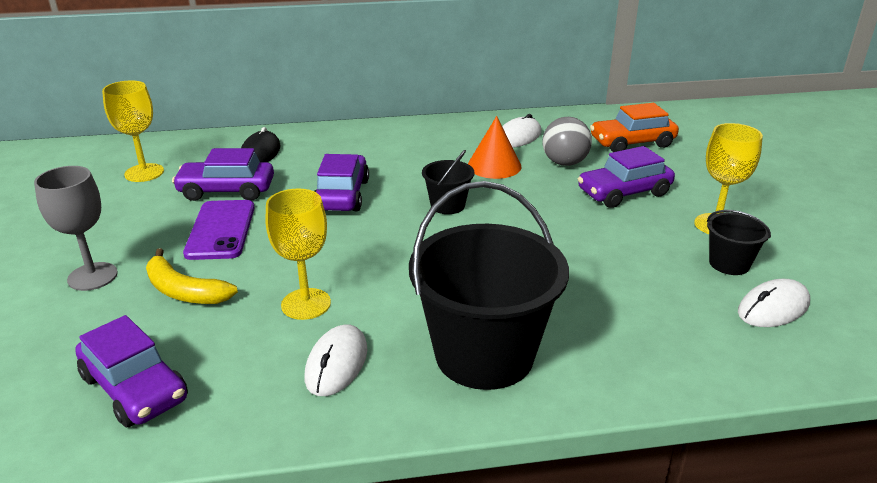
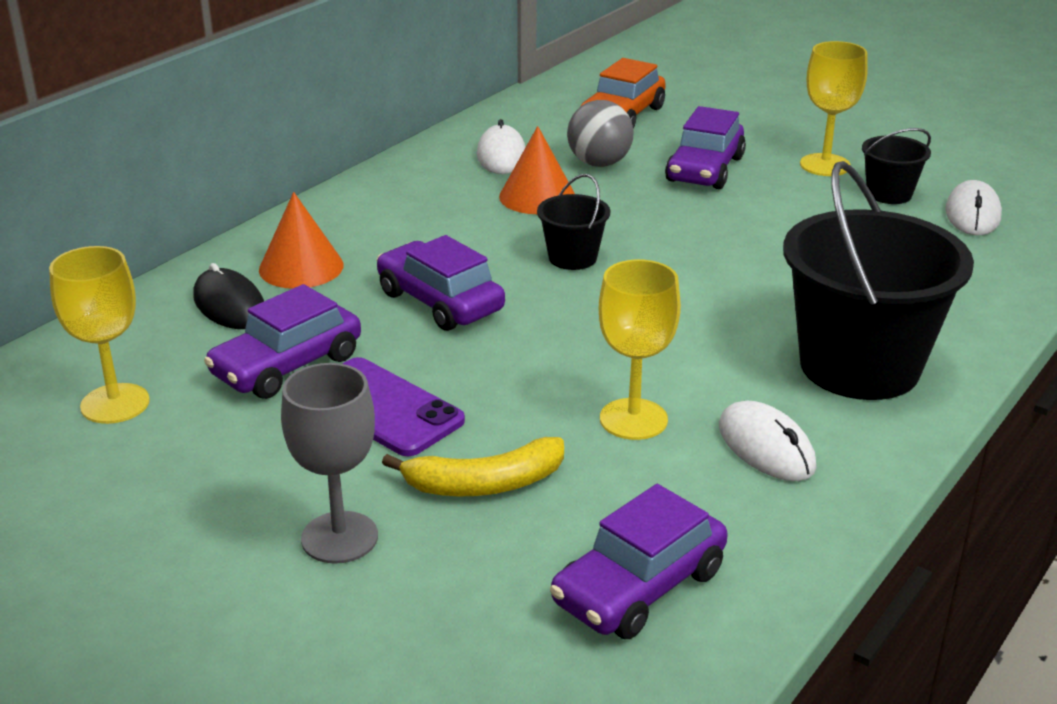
camera: 45 degrees left, 0 degrees up
purple car [75,315,188,427] -> purple car turned 135 degrees clockwise [550,484,728,639]
none -> orange cone [259,192,344,289]

